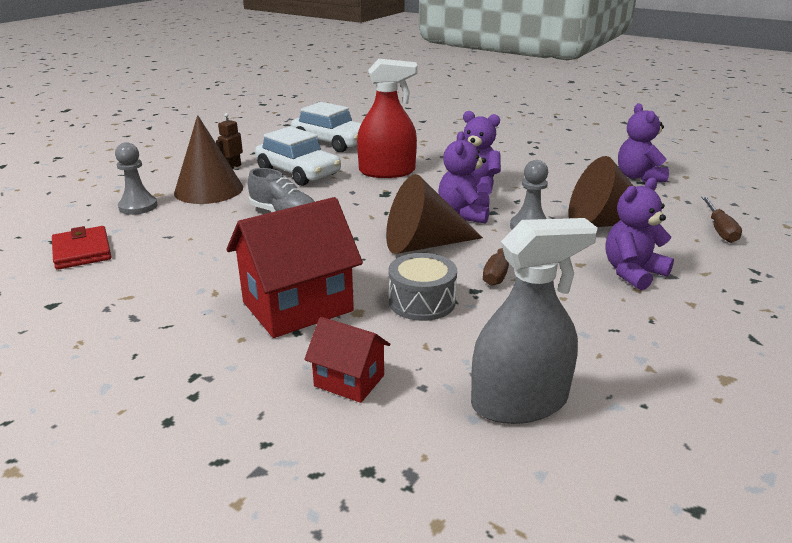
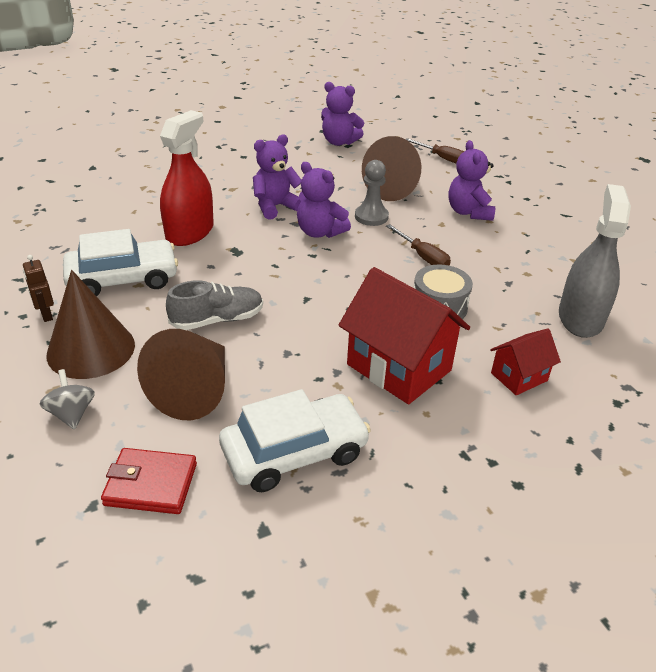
camera: 60 degrees left, 10 degrees up
grey pawn [115,142,158,215] -> grey spinning top [40,369,95,430]
red house [226,197,363,338] -> red house turned 45 degrees counterclockwise [339,267,470,404]
white car [291,102,361,152] -> white car moved to [219,389,371,492]
brown cone [386,174,483,254] -> brown cone moved to [137,329,225,420]

